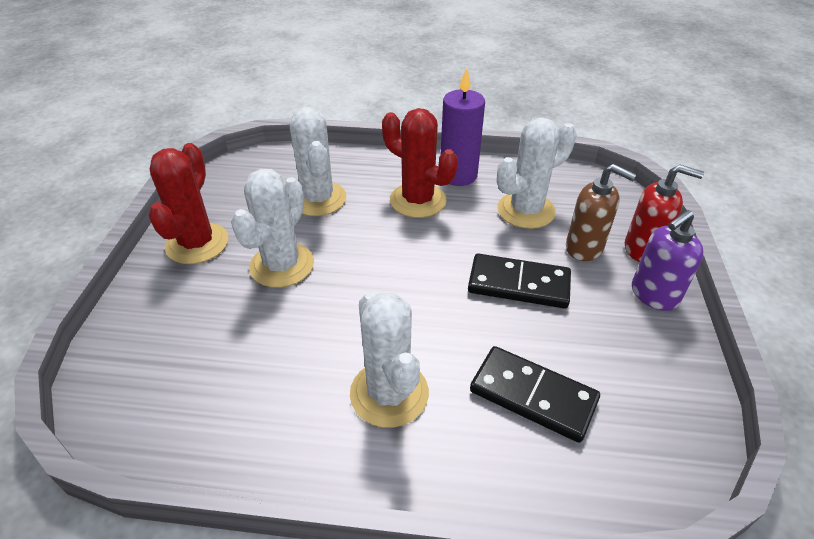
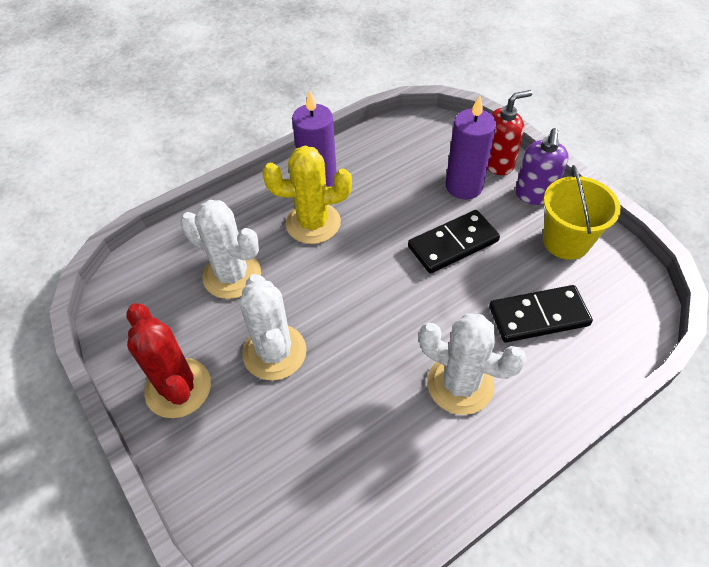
camera: 40 degrees left, 10 degrees up
red cactus [382,108,458,218] -> yellow cactus [263,146,352,244]
white cactus [497,118,577,229] -> none
brown soap dispenser [566,164,636,261] -> purple candle [446,96,496,199]
none -> yellow bucket [543,165,621,260]

